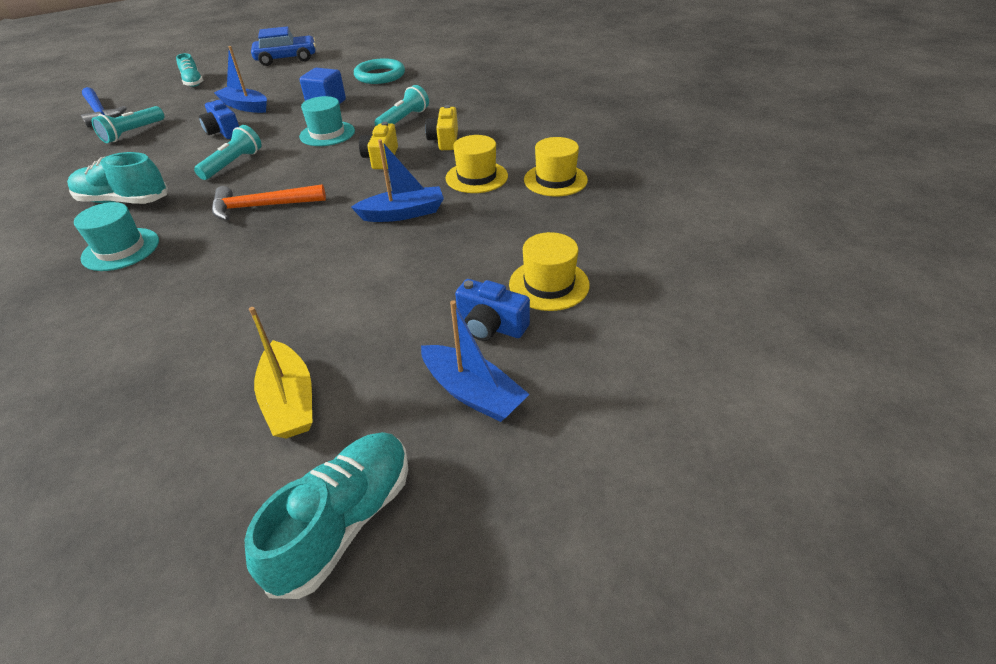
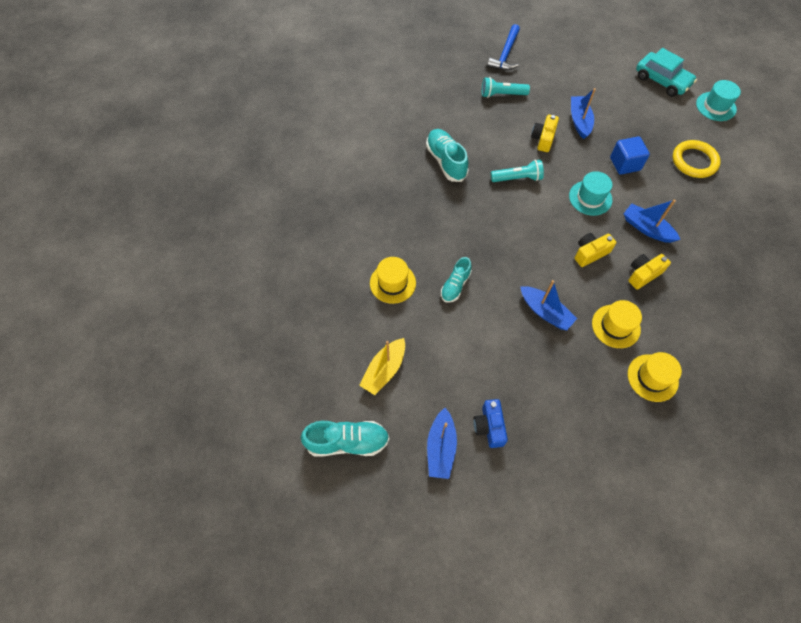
camera: 55 degrees right, 20 degrees up
turquoise hat [74,202,159,271] -> turquoise hat moved to [696,80,741,121]
turquoise shoe [176,53,204,87] -> turquoise shoe moved to [441,257,472,303]
blue camera [199,99,239,139] -> yellow camera [531,114,559,152]
orange hammer [212,185,326,221] -> none
blue car [251,26,316,66] -> turquoise car [636,48,697,97]
turquoise ring [354,58,405,84] -> yellow ring [673,140,721,178]
turquoise flashlight [375,85,429,126] -> blue boat [624,200,680,243]
yellow hat [509,232,590,311] -> yellow hat moved to [370,257,416,304]

